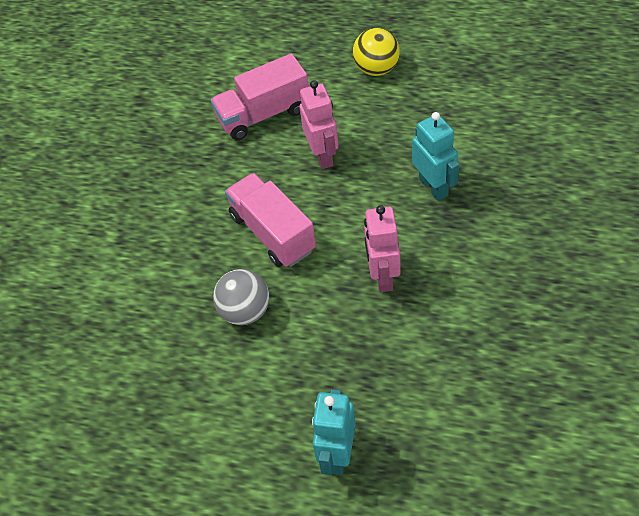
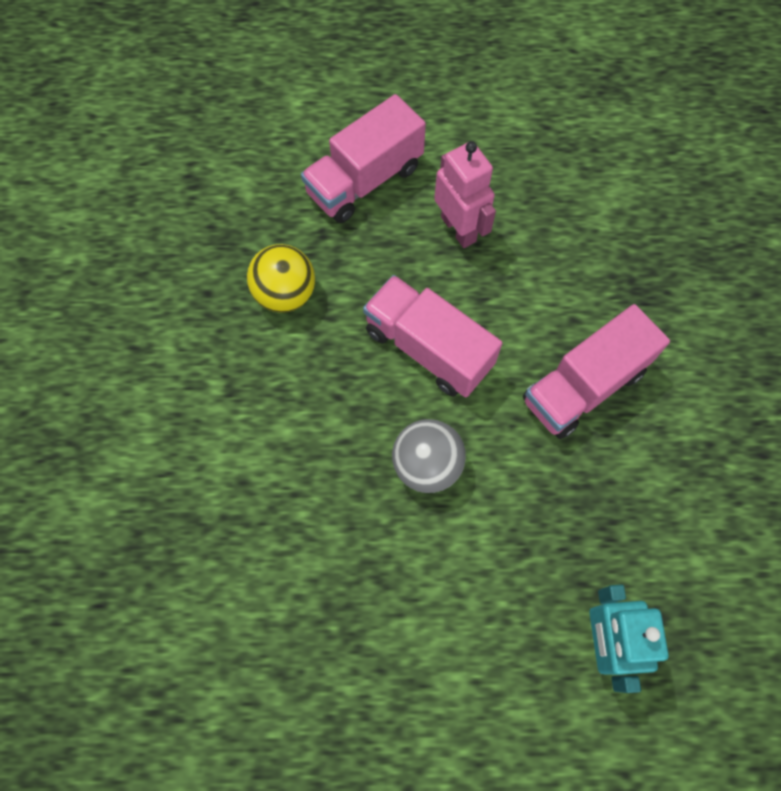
camera: 20 degrees left, 15 degrees up
yellow ball [353,28,400,76] -> yellow ball moved to [247,244,315,313]
pink robot [364,205,401,292] -> pink truck [523,304,670,439]
turquoise robot [412,112,459,201] -> none

